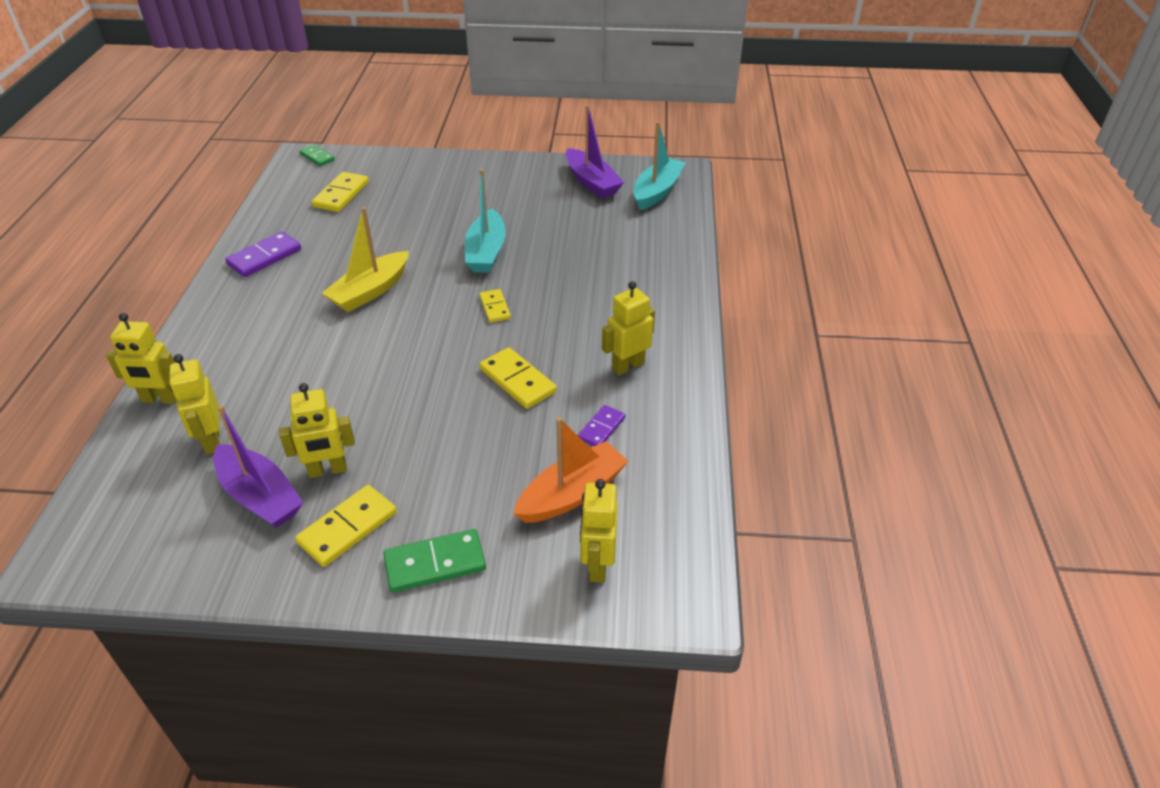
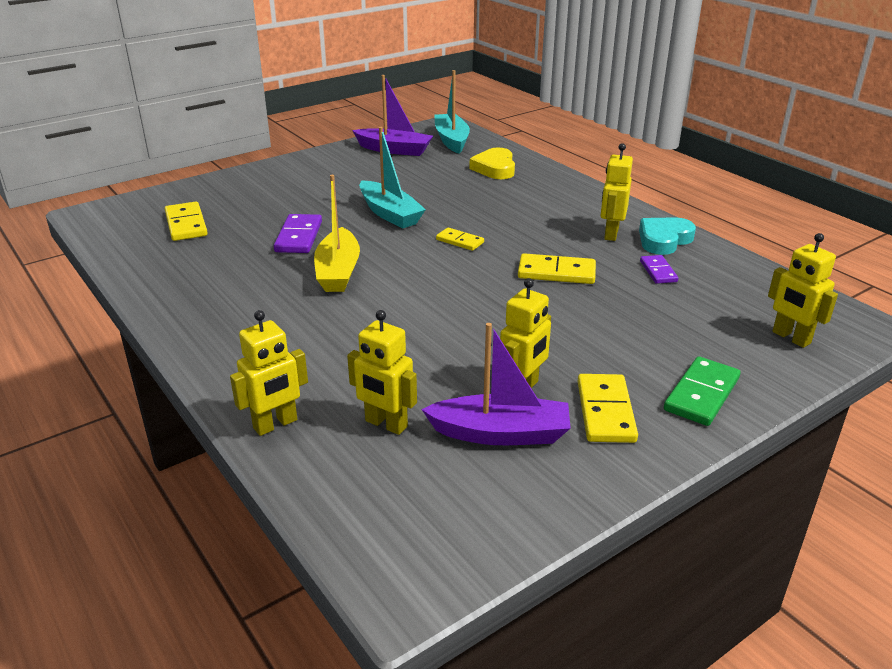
camera: 40 degrees left, 10 degrees down
purple domino [225,232,301,277] -> purple domino moved to [274,214,322,253]
green domino [299,145,335,166] -> none
orange boat [513,417,628,523] -> none
none -> yellow heart [470,147,515,179]
none -> turquoise heart [639,217,696,255]

